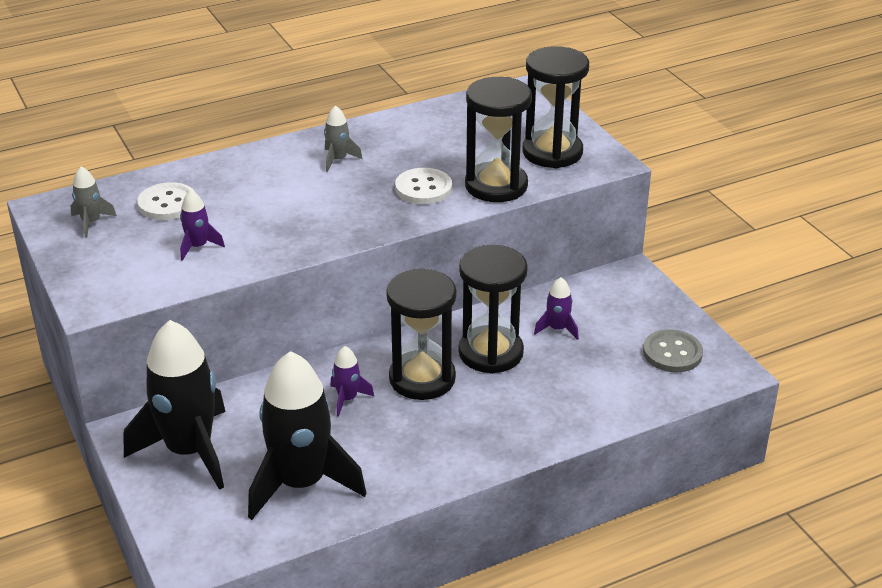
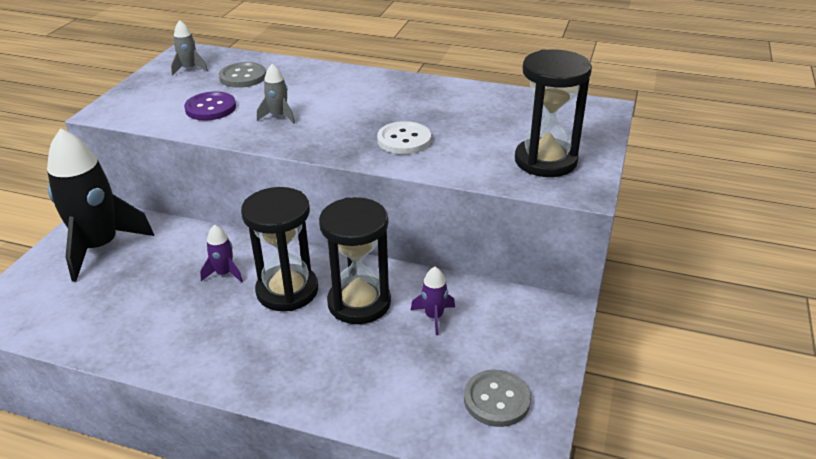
camera: 45 degrees right, 0 degrees up
white button [137,182,195,220] -> grey button [219,62,266,88]
purple rocket [180,190,225,261] -> purple button [184,91,236,121]
black rocket [248,351,366,520] -> none
grey rocket [324,105,362,172] -> grey rocket moved to [257,64,295,124]
black hourglass [465,77,532,202] -> none

